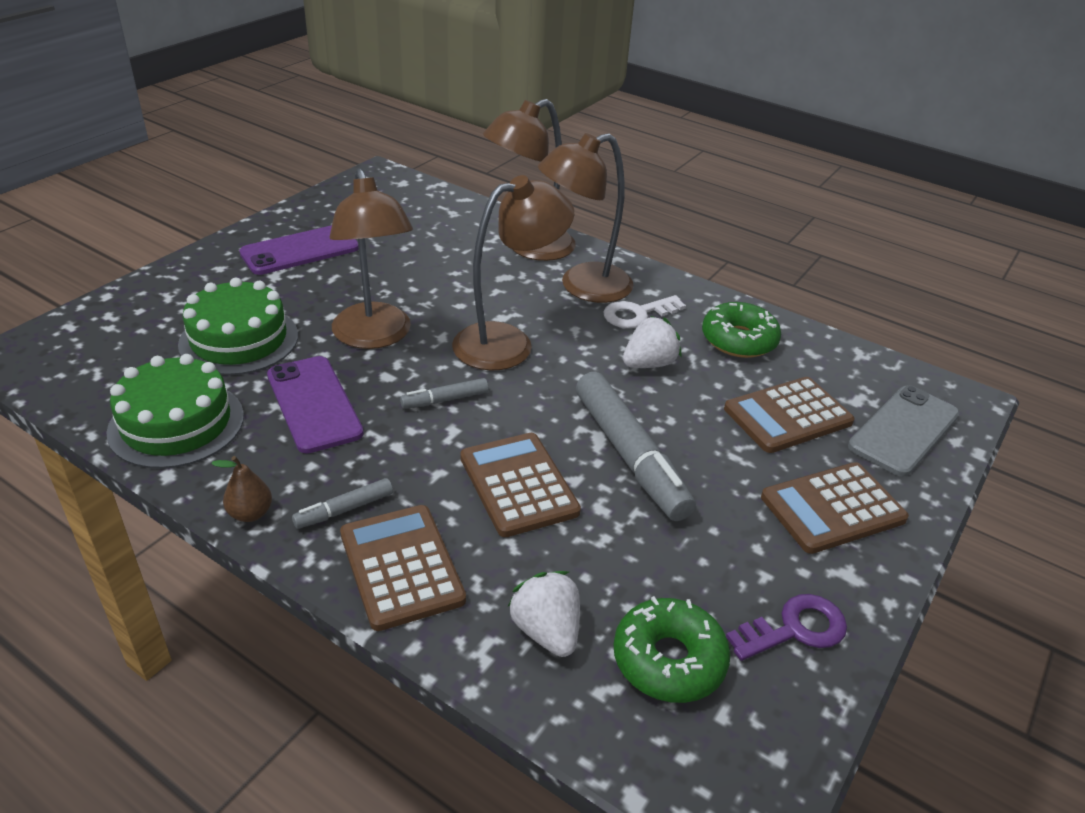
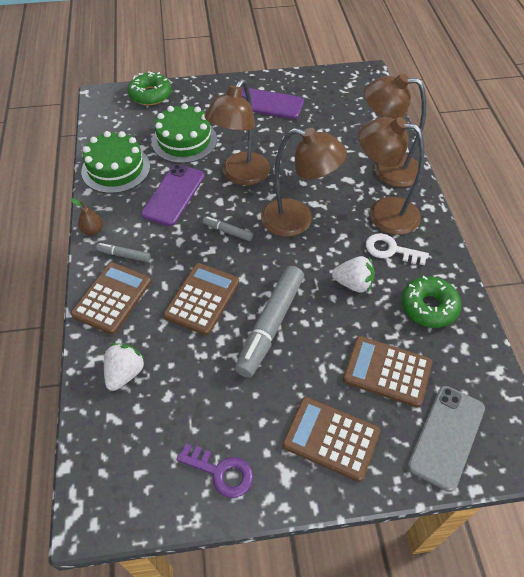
camera: 50 degrees right, 15 degrees up
green donut [614,596,730,703] -> green donut moved to [128,71,171,105]
grey phone [848,385,959,477] -> grey phone turned 60 degrees counterclockwise [408,386,485,492]

